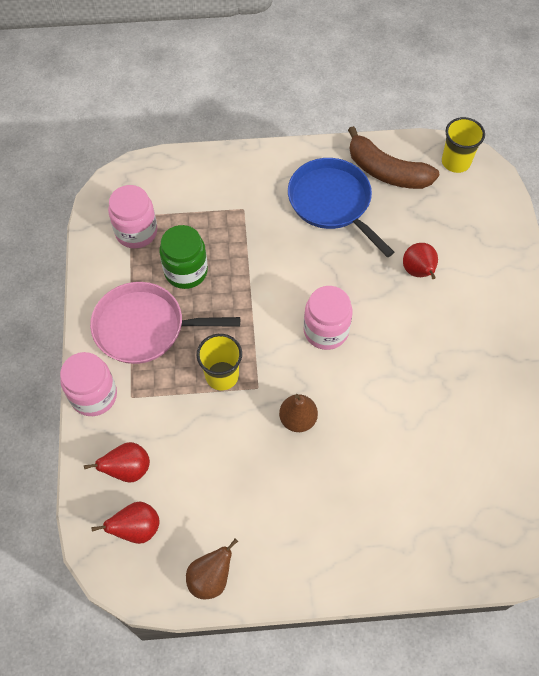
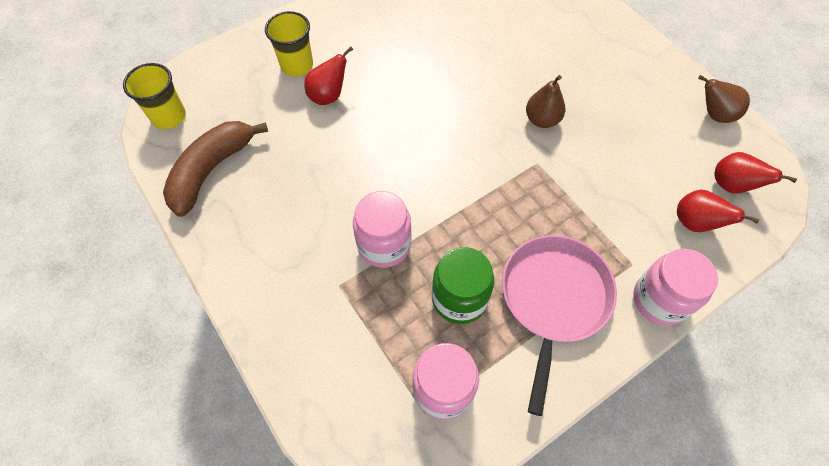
camera: 120 degrees left, 0 degrees up
pink pan [90,282,240,364] -> pink pan turned 135 degrees counterclockwise [502,235,617,416]
yellow cup [197,334,242,390] -> yellow cup moved to [265,11,313,76]
blue pan [288,158,394,257] -> none
pink jar [304,286,353,350] -> pink jar moved to [353,191,411,268]
brown banana [348,126,440,189] -> brown banana turned 150 degrees counterclockwise [163,121,268,217]

